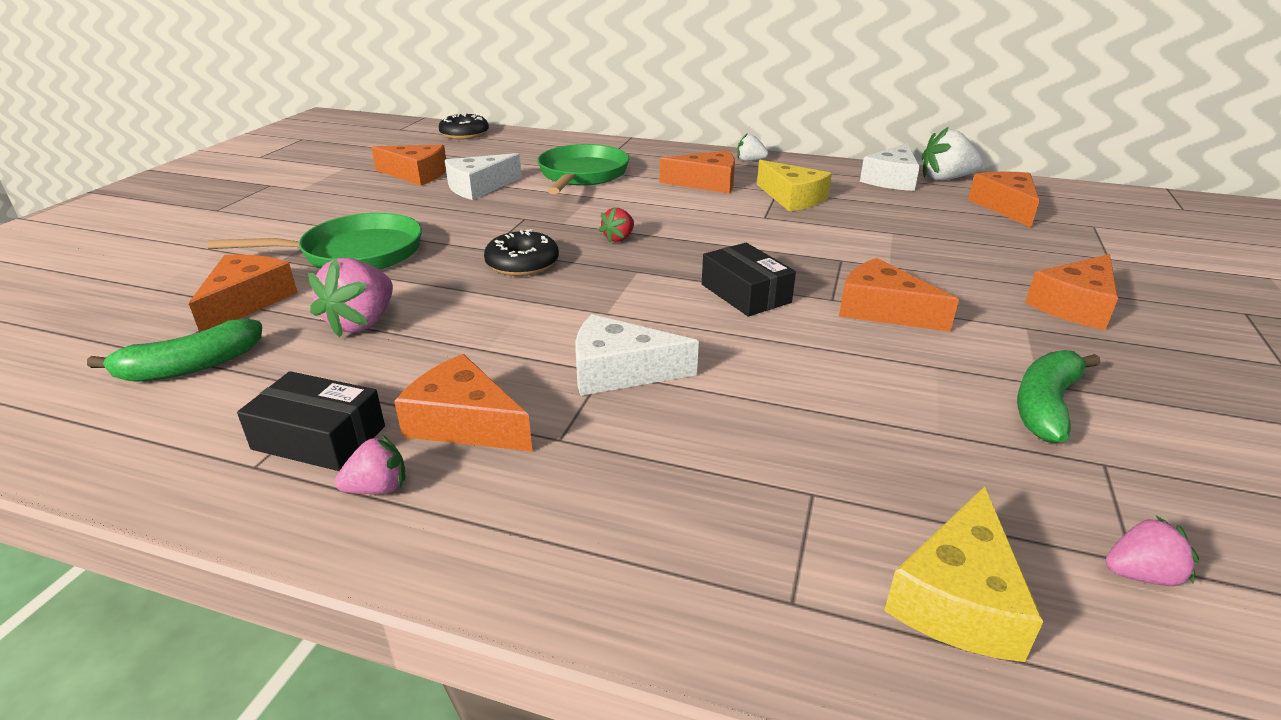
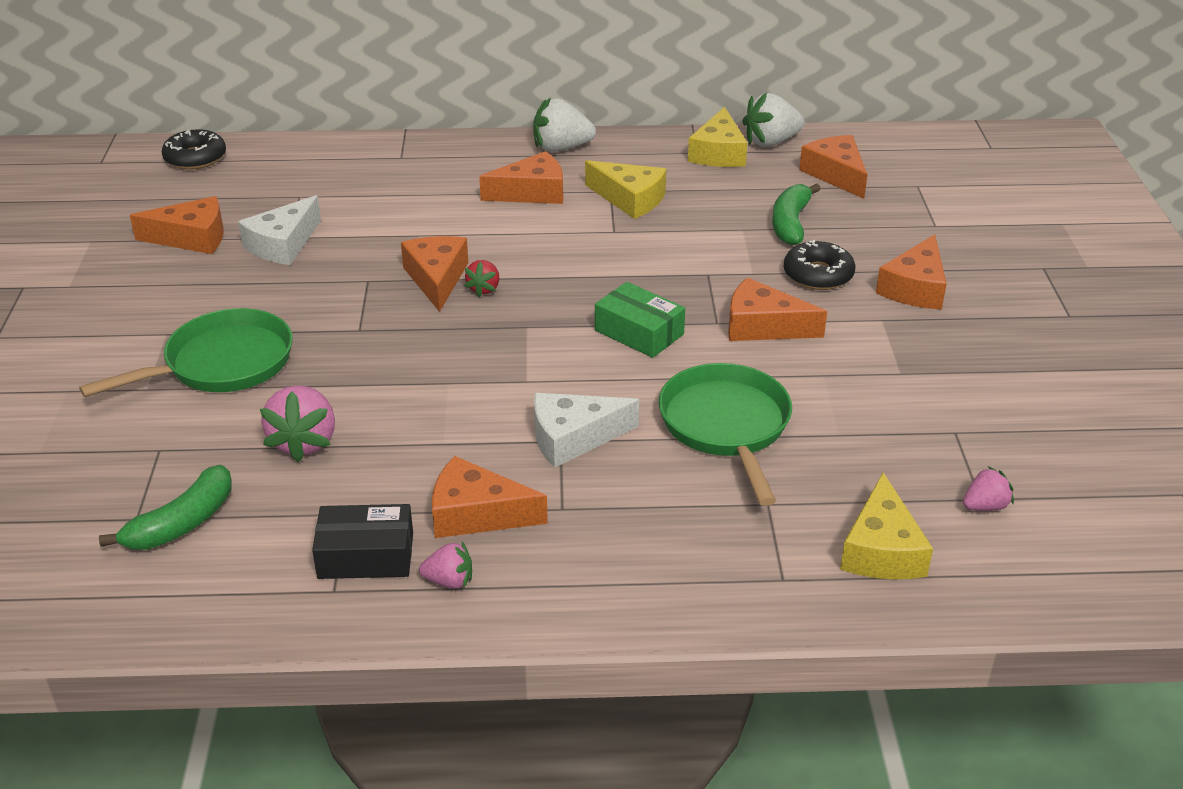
camera: 20 degrees left, 5 degrees up
orange cheese [189,254,298,332] -> orange cheese moved to [401,236,468,312]
pink strawberry [335,435,406,494] -> pink strawberry turned 45 degrees clockwise [419,542,472,589]
black donut [484,229,559,276] -> black donut moved to [784,240,855,290]
green pan [537,144,630,194] -> green pan moved to [659,363,792,506]
black box [702,243,796,317] -> green box [595,282,685,358]
white strawberry [737,133,768,161] -> white strawberry [533,98,596,152], size x1.77
white cheese [860,143,920,191] -> yellow cheese [688,107,747,167]
green banana [1017,350,1100,443] -> green banana moved to [772,183,821,245]

